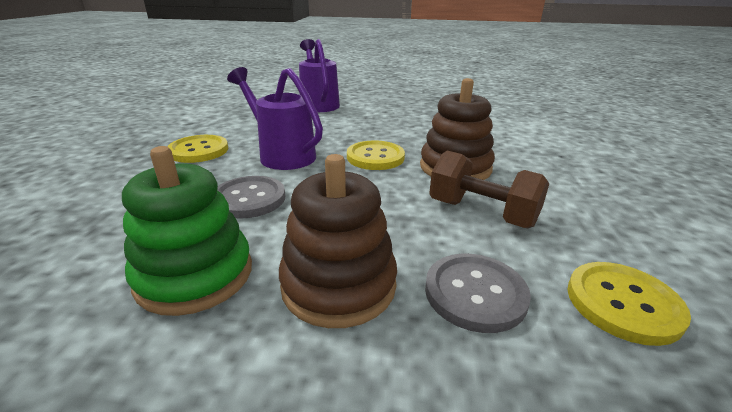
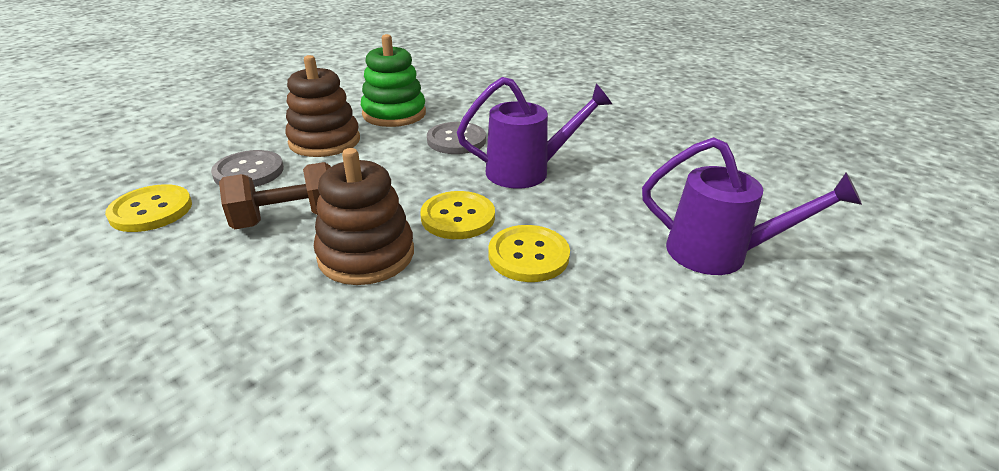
camera: 125 degrees right, 5 degrees up
yellow button [167,135,228,163] -> yellow button moved to [488,225,570,282]

